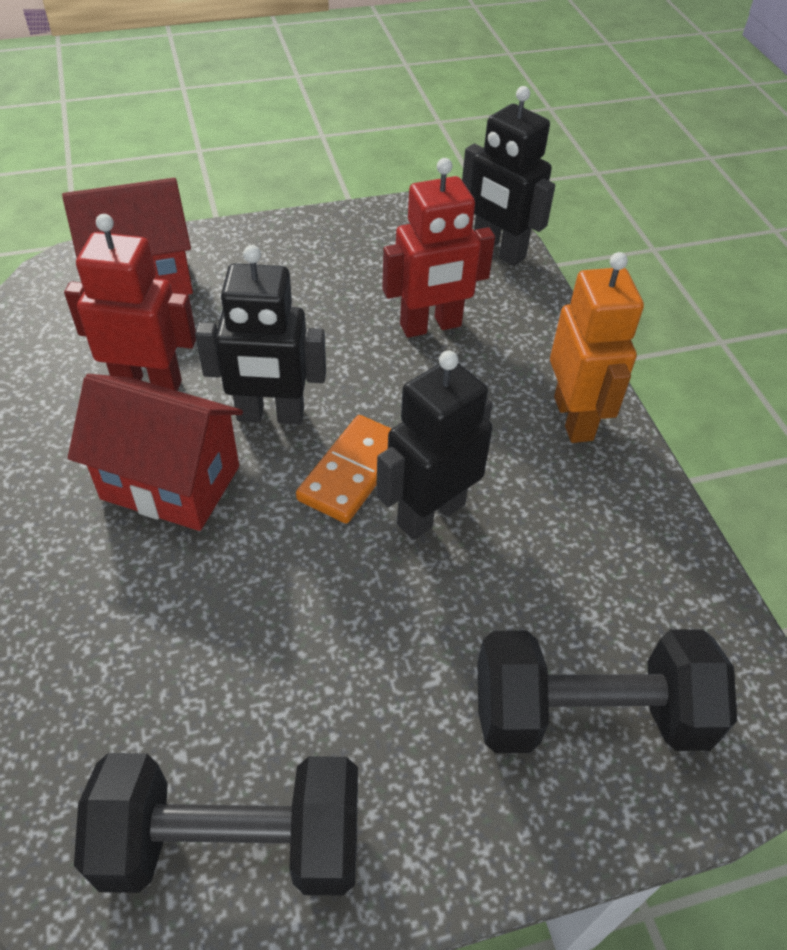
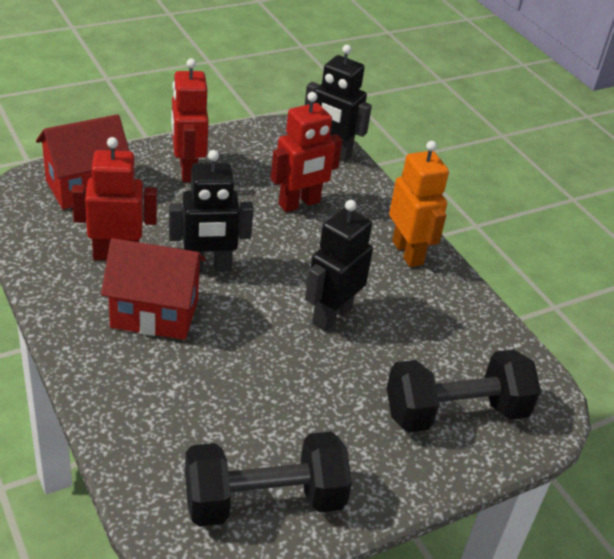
camera: 15 degrees left, 10 degrees down
orange domino [296,415,391,523] -> none
none -> red robot [171,59,209,182]

